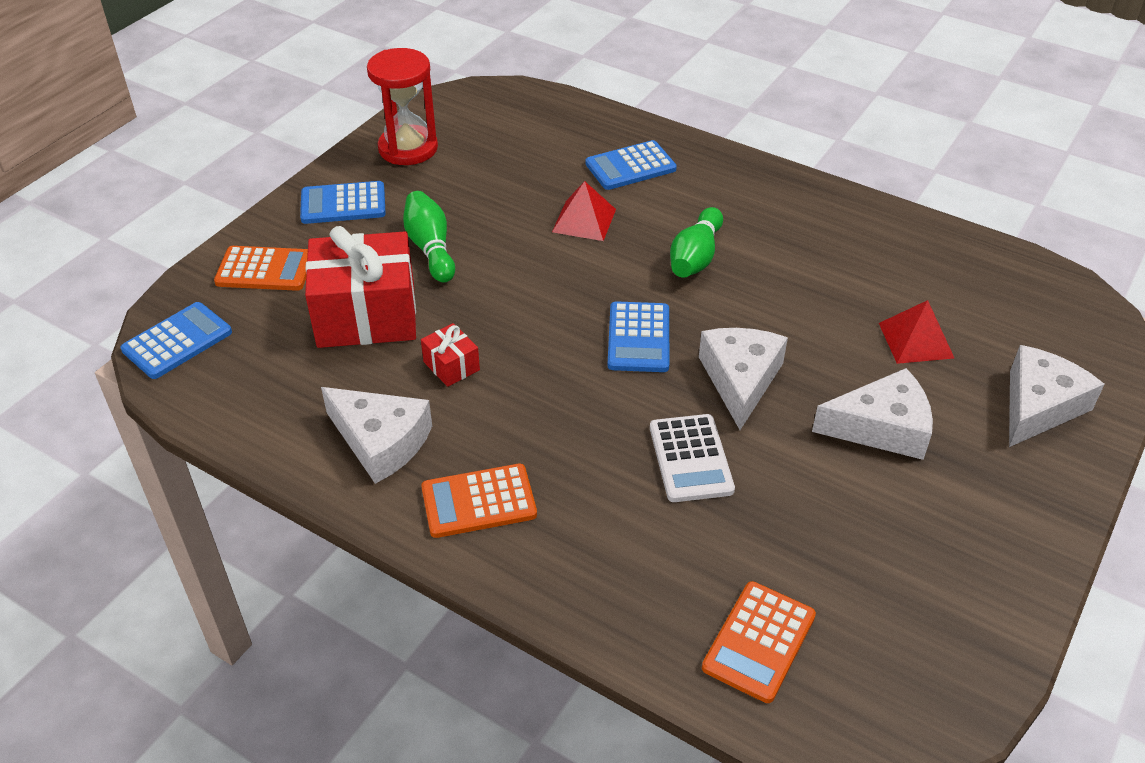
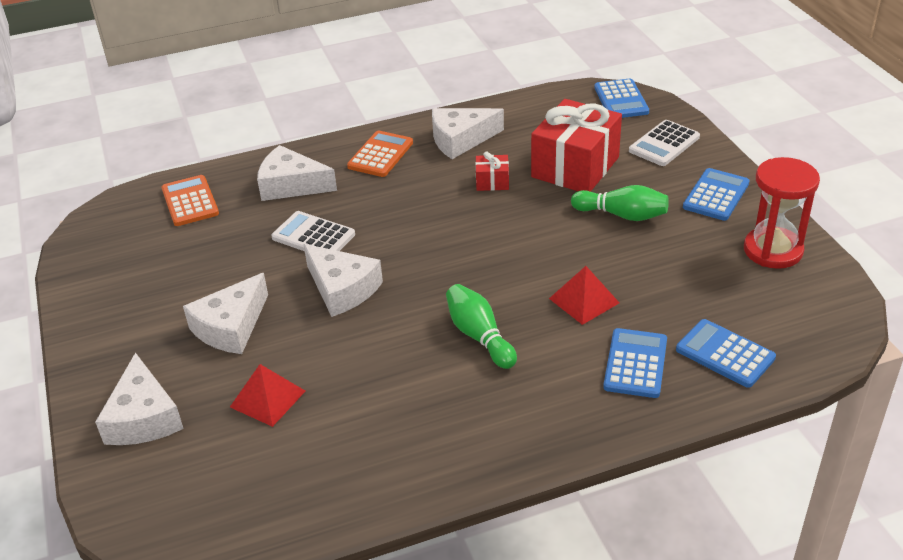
camera: 130 degrees right, 5 degrees down
orange calculator [214,246,308,291] -> white calculator [629,120,700,166]
blue calculator [607,301,669,372] -> blue calculator moved to [676,319,776,388]
none -> white cheese [257,145,337,201]

